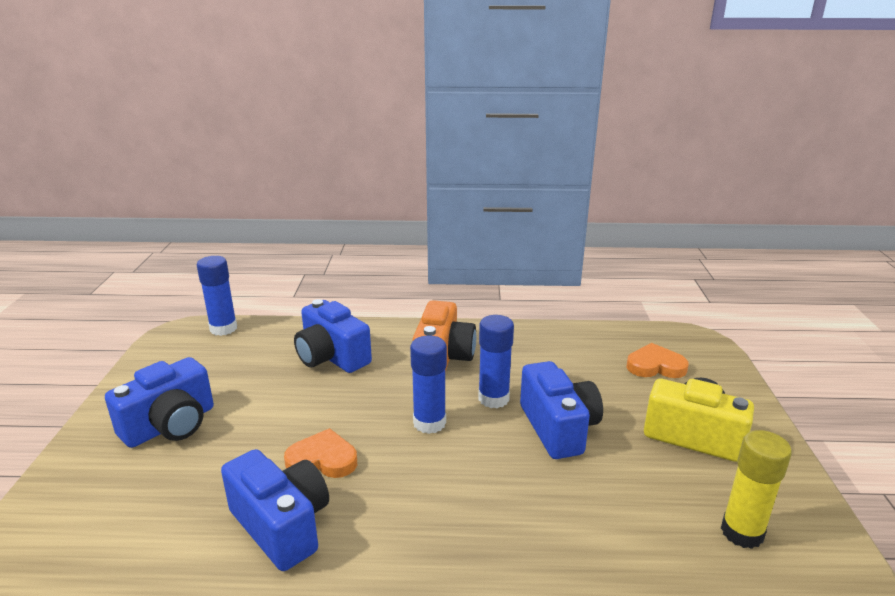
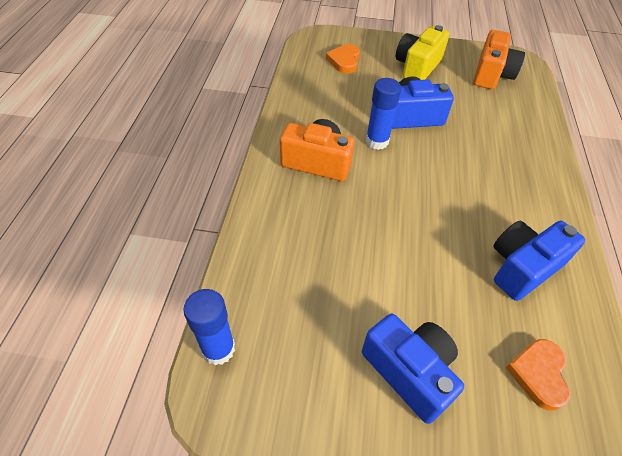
camera: 85 degrees left, 25 degrees up
orange heart [284,428,357,478] -> orange heart moved to [506,339,571,411]
blue camera [294,299,372,373] -> none
blue glue stick [410,335,447,434] -> none
yellow glue stick [721,430,792,549] -> orange camera [473,30,525,89]

